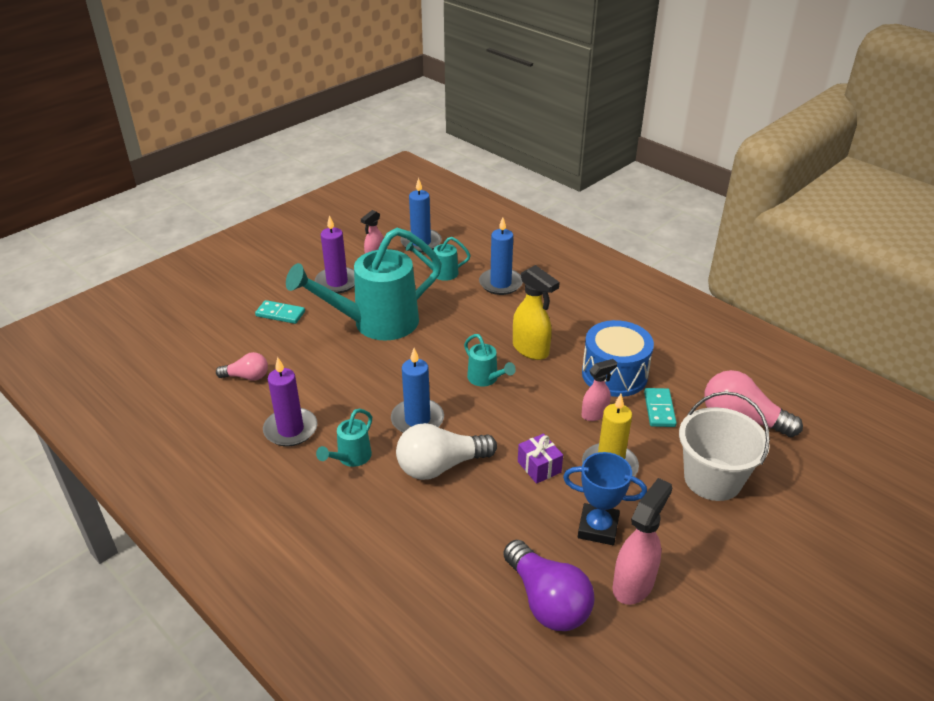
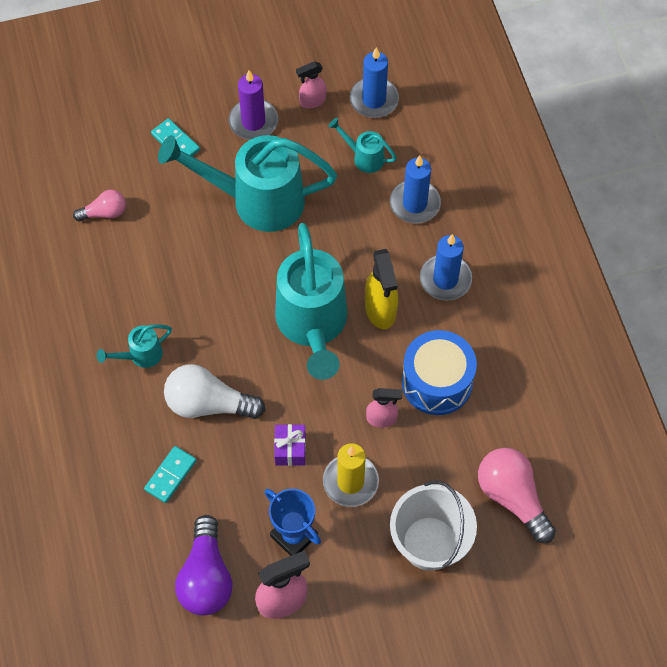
camera: 30 degrees right, 25 degrees up
pink light bulb [216,352,268,381] -> pink light bulb turned 45 degrees counterclockwise [73,190,126,221]
purple candle [263,357,317,446] -> none
blue candle [391,348,444,433] -> blue candle moved to [420,234,472,301]
turquoise watering can [464,334,516,387] -> turquoise watering can [275,223,347,380], size x2.27
turquoise domino [644,388,677,427] -> turquoise domino moved to [144,446,197,503]

